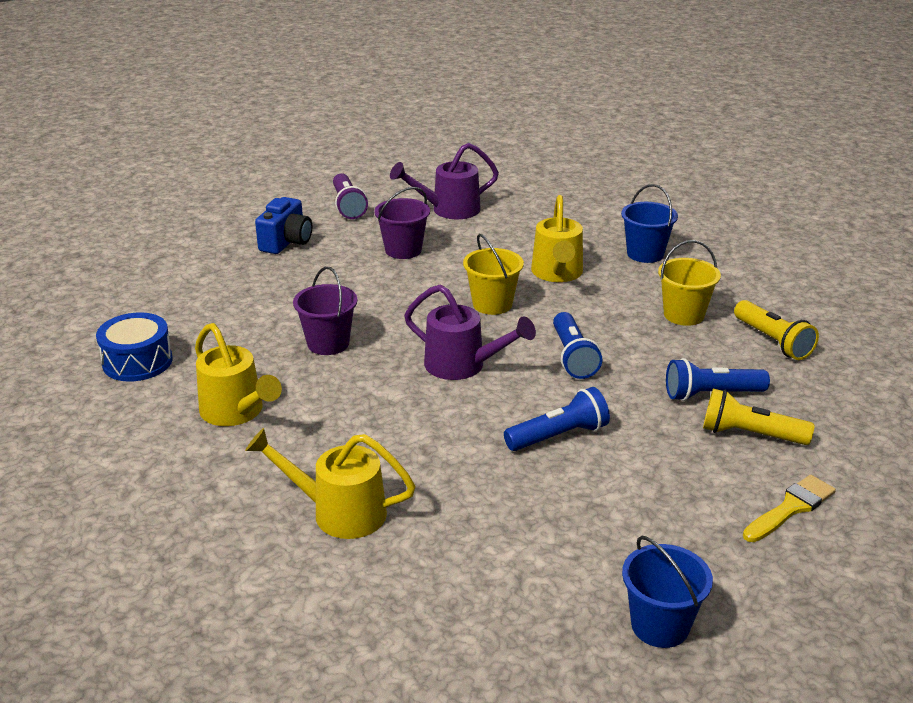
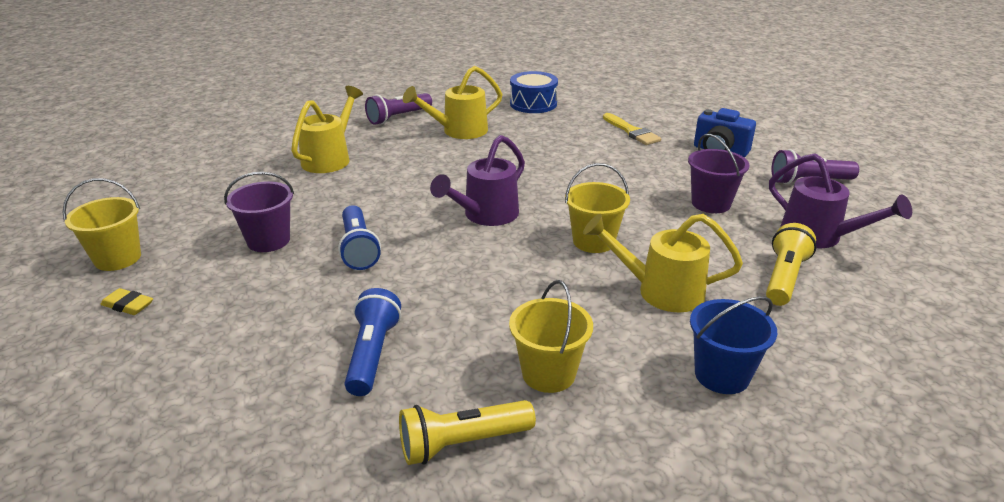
camera: 100 degrees right, 0 degrees up
purple bucket [293,267,357,355] -> purple bucket moved to [224,172,294,252]
purple watering can [390,143,499,219] -> purple watering can turned 150 degrees clockwise [769,153,912,248]
blue flashlight [553,312,603,379] -> none
blue bucket [622,536,713,648] -> yellow bucket [63,178,141,271]
yellow flashlight [703,389,814,445] -> yellow flashlight moved to [766,223,817,306]
yellow brush [743,475,836,542] -> yellow brush moved to [603,113,661,145]
none -> yellow eraser [101,288,153,315]
none -> purple flashlight [365,93,432,125]

